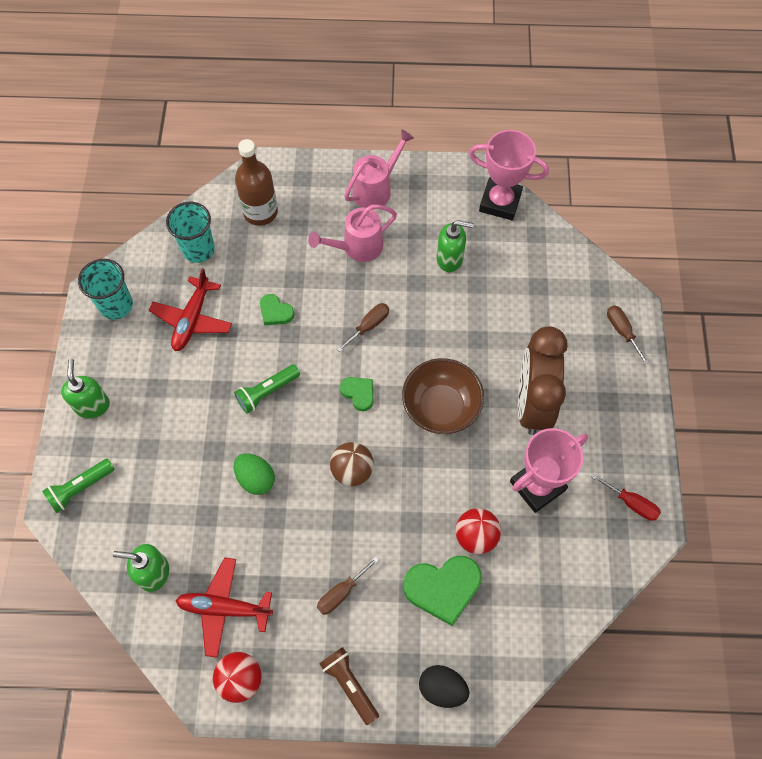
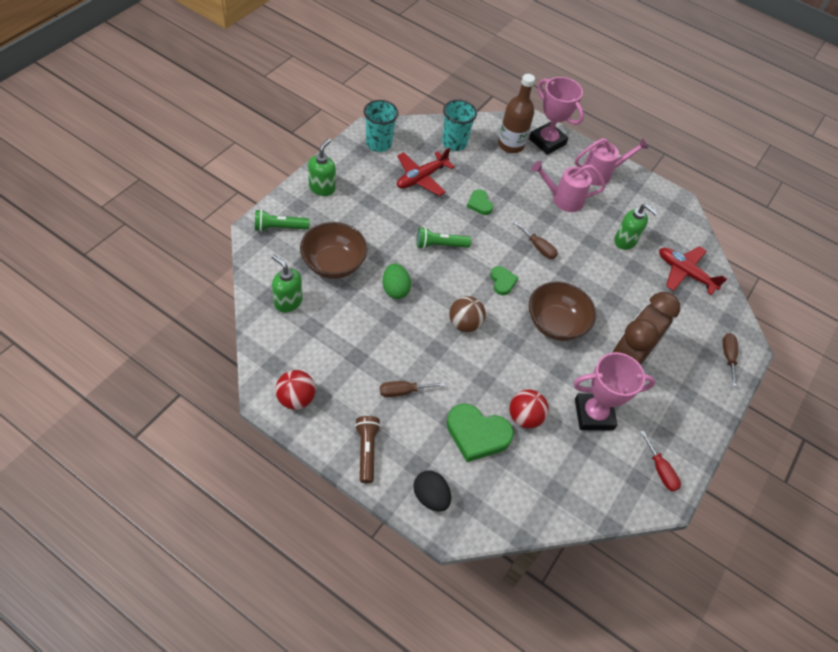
camera: 25 degrees right, 10 degrees down
red plane [175,558,273,658] -> red plane moved to [659,246,727,295]
brown screwdriver [337,303,389,352] -> brown screwdriver turned 60 degrees clockwise [514,222,558,259]
pink trophy [469,130,549,220] -> pink trophy moved to [529,77,584,155]
none -> brown bowl [300,222,368,279]

